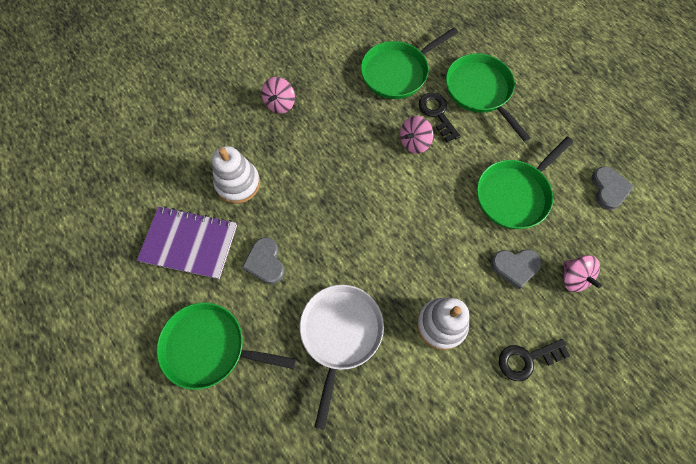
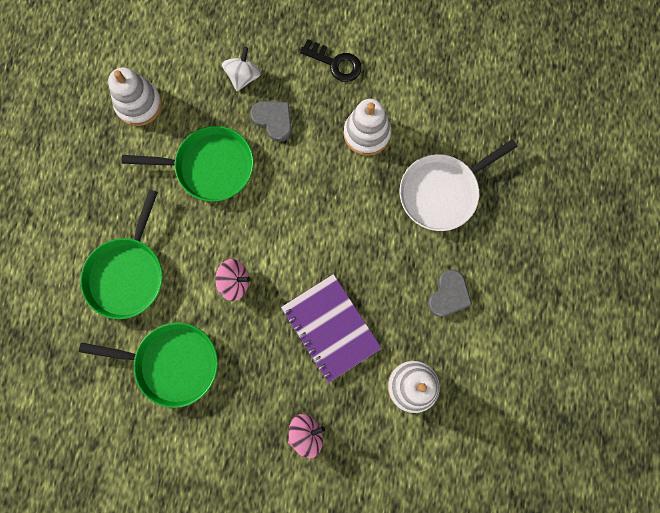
camera: 135 degrees left, 10 degrees up
purple notebook [137,206,237,279] -> purple notebook moved to [281,274,382,383]
green pan [156,302,296,390] -> none
black key [418,93,460,142] -> none
pink spinning top [564,255,602,292] -> white spinning top [222,47,261,91]
grey heart [592,166,634,210] -> white stacking toy [108,68,162,126]

